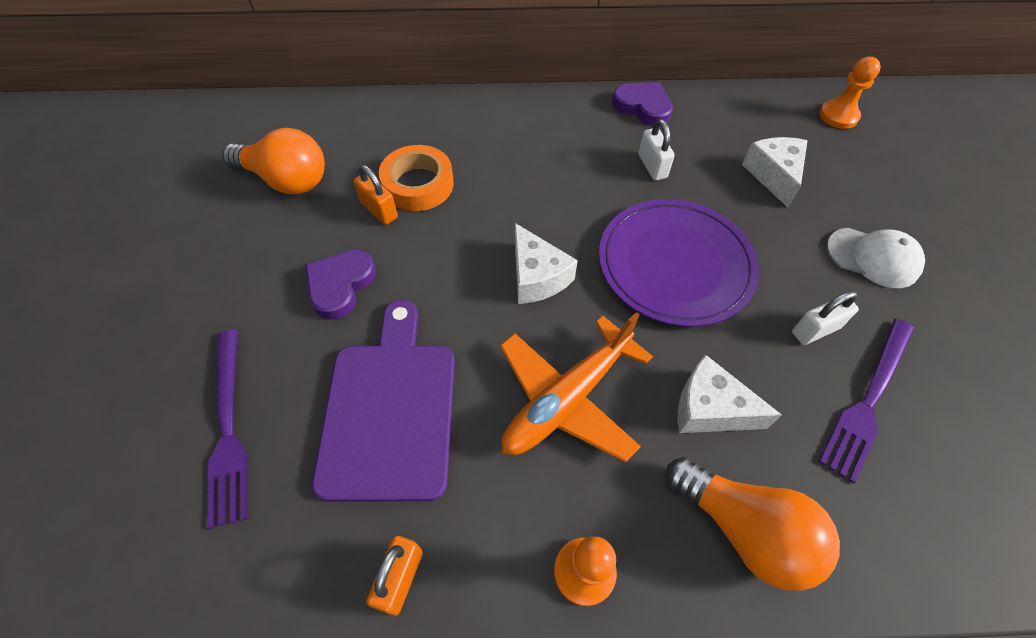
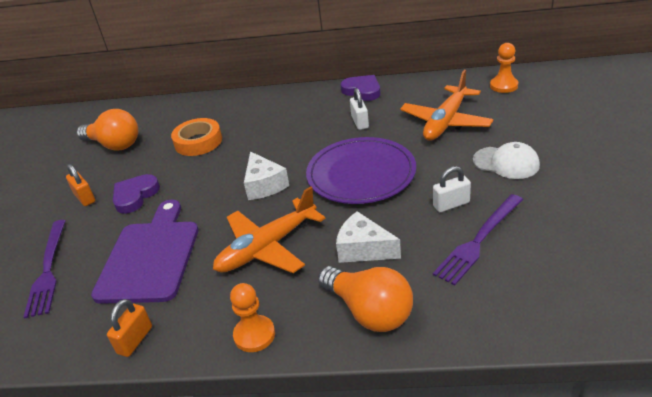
camera: 10 degrees right, 20 degrees down
orange padlock [353,165,398,225] -> orange padlock moved to [66,164,95,206]
white cheese [742,137,808,207] -> orange plane [400,70,494,141]

